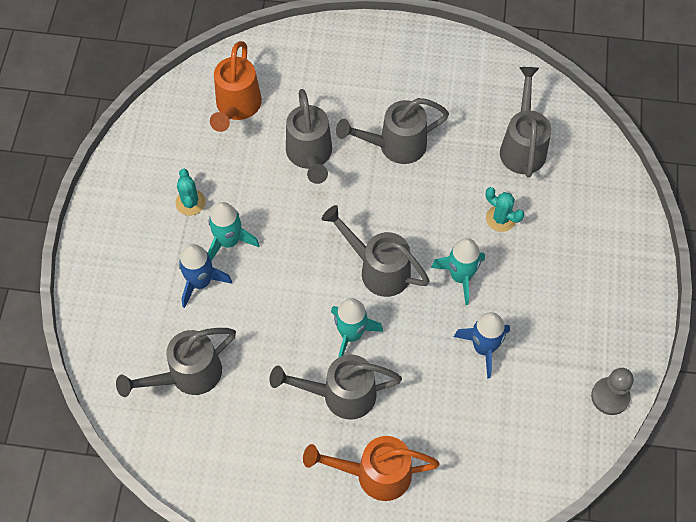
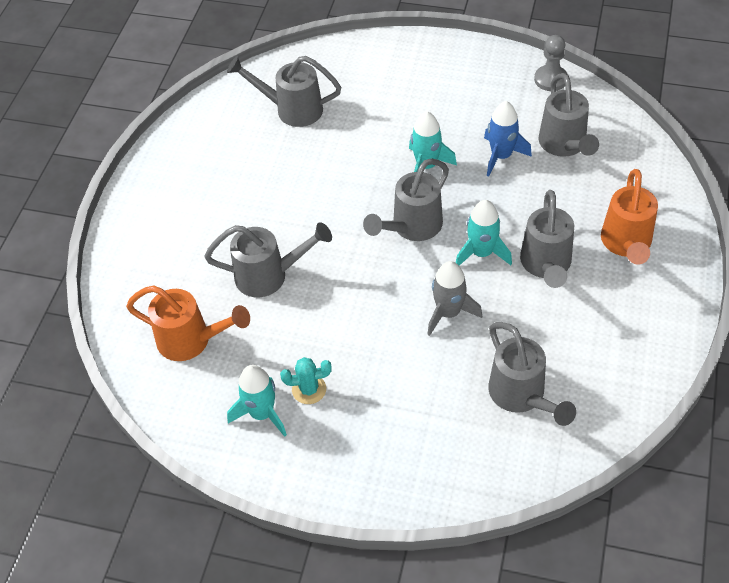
camera: 80 degrees left, 10 degrees down
blue rocket [179,244,232,308] -> none
turquoise rocket [208,202,260,261] -> turquoise rocket moved to [227,365,287,437]
grey watering can [336,98,449,164] -> grey watering can moved to [538,73,599,157]
turquoise cactus [486,187,524,232] -> none
none -> grey rocket [427,261,482,336]

